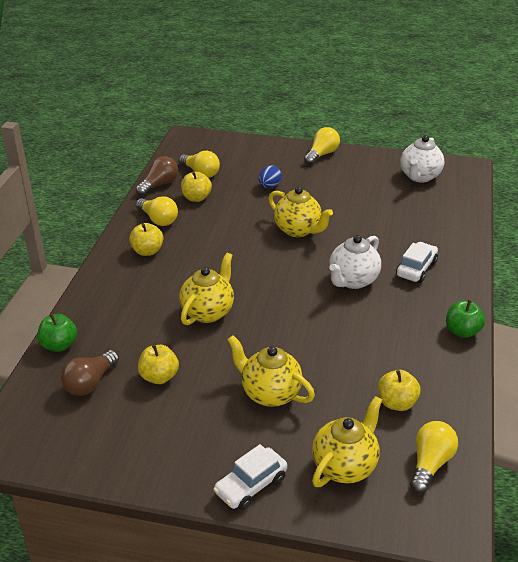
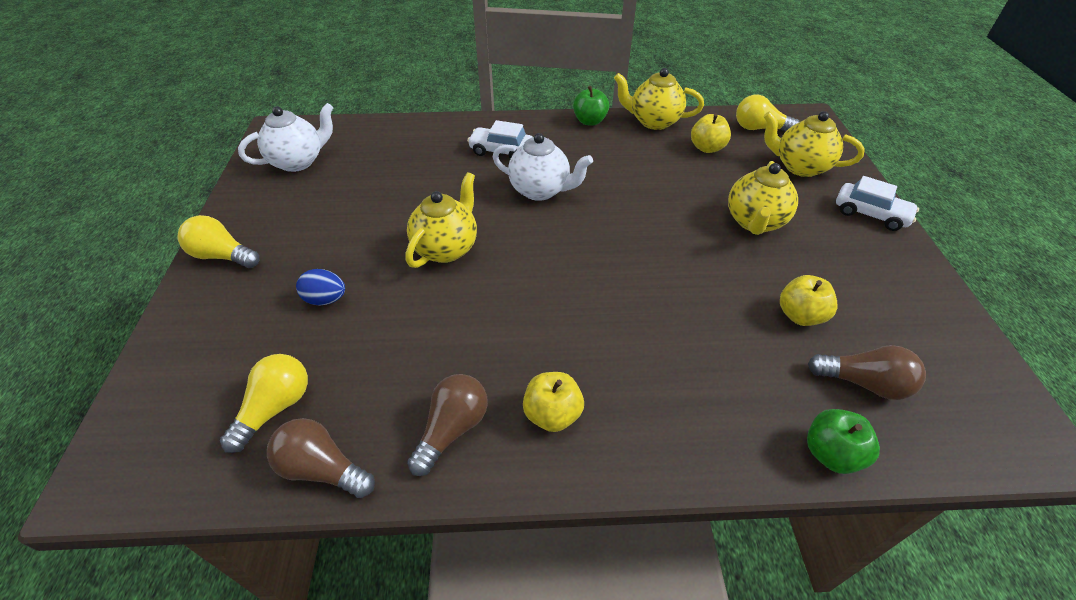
camera: 105 degrees left, 10 degrees up
yellow light bulb [136,196,178,226] -> brown light bulb [407,374,488,476]
yellow teapot [179,253,234,325] -> yellow teapot moved to [614,68,704,130]
yellow apple [181,171,212,202] -> none
white teapot [400,135,444,183] -> white teapot turned 45 degrees counterclockwise [238,103,334,172]

